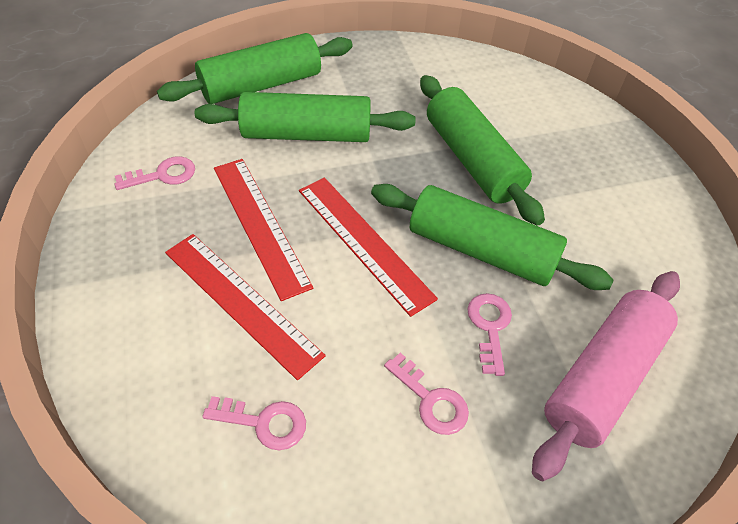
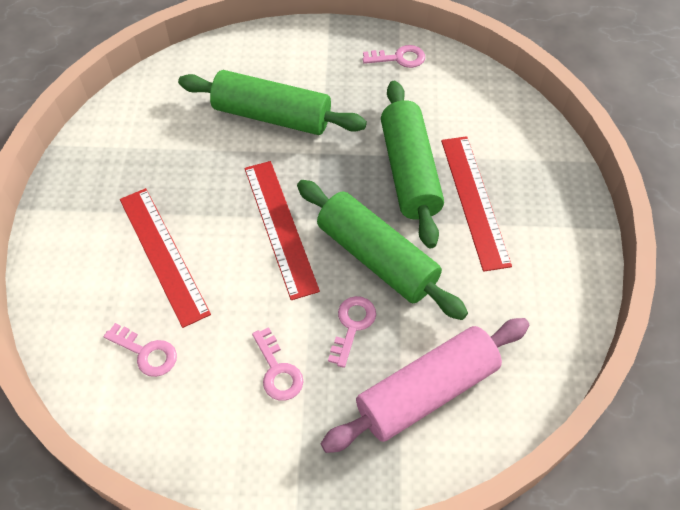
camera: 20 degrees right, 5 degrees up
pink key [115,156,195,190] -> pink key moved to [363,45,425,68]
green rolling pin [157,33,353,104] -> none
red ruler [214,159,313,301] -> red ruler moved to [441,136,512,272]

